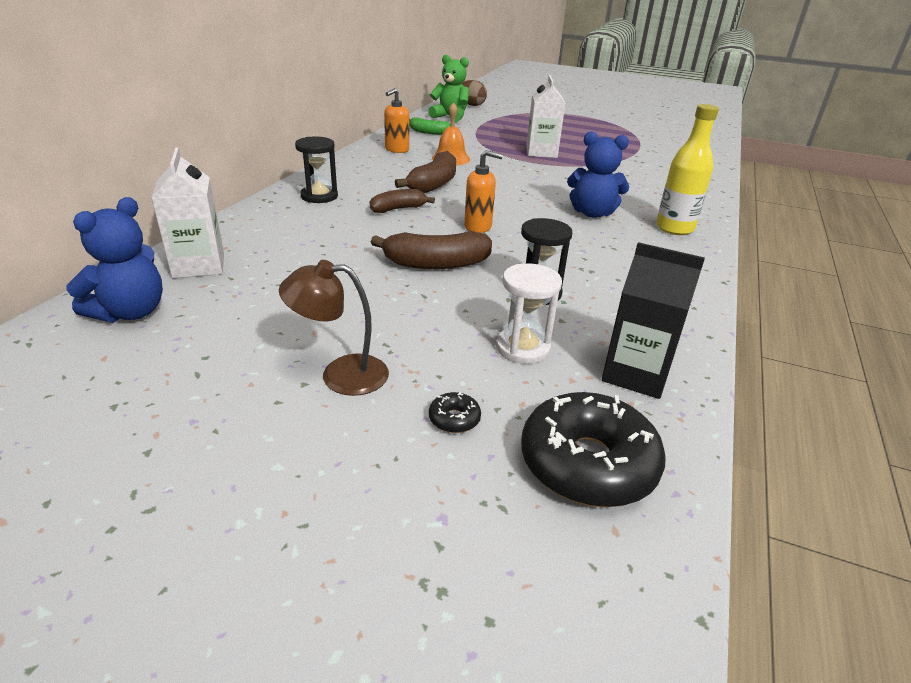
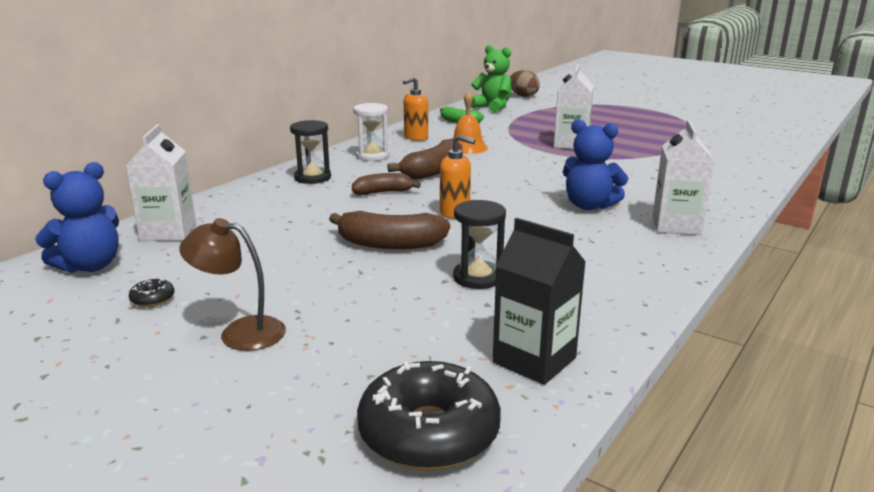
camera: 15 degrees right, 10 degrees down
black donut [429,392,481,433] -> black donut moved to [129,279,174,307]
white hourglass [496,263,562,364] -> white hourglass moved to [353,103,389,161]
yellow bottle [656,104,719,235] -> white carton [653,120,714,235]

